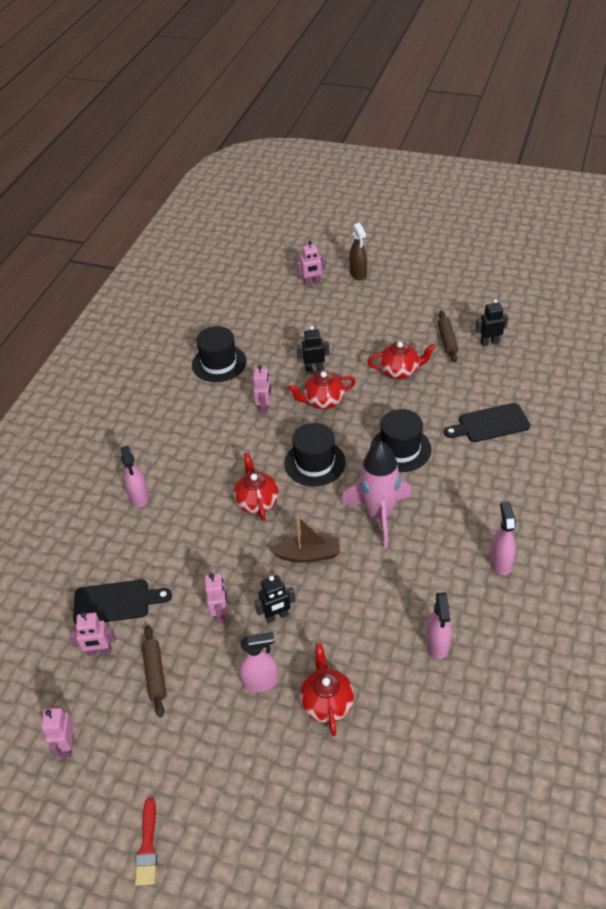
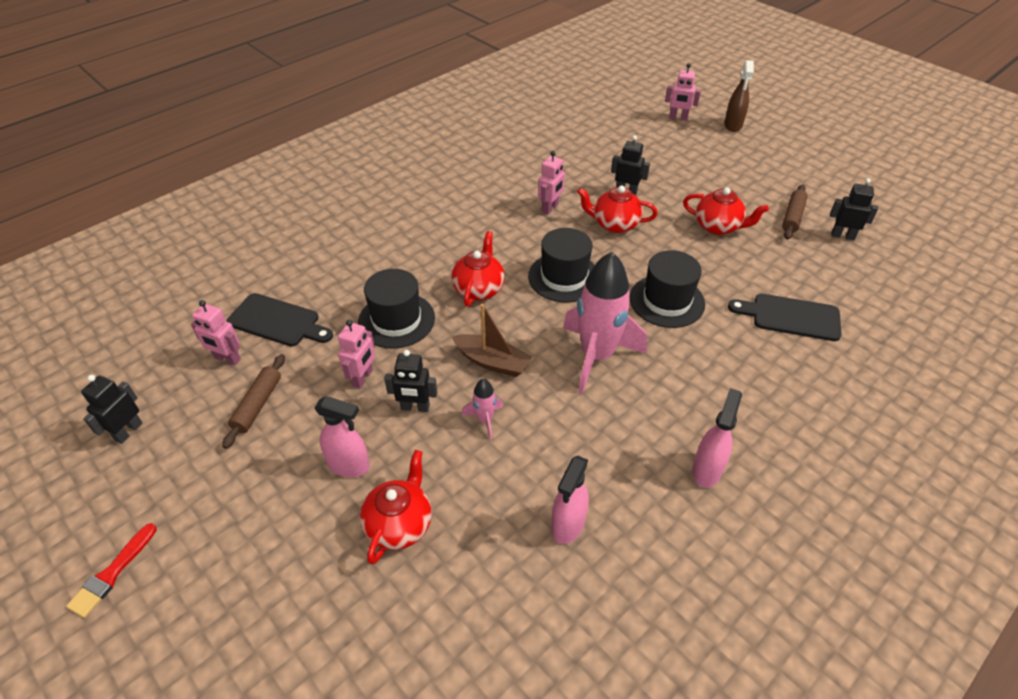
camera: 25 degrees right, 0 degrees up
pink robot [41,706,74,758] -> black robot [81,375,143,444]
pink spray bottle [121,445,149,508] -> none
black hat [192,326,246,382] -> black hat moved to [358,269,435,349]
none -> pink rocket [462,379,503,440]

